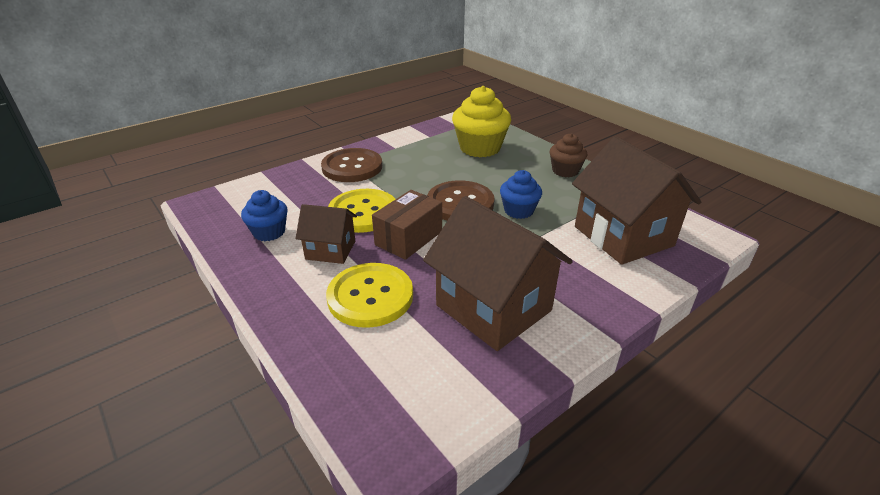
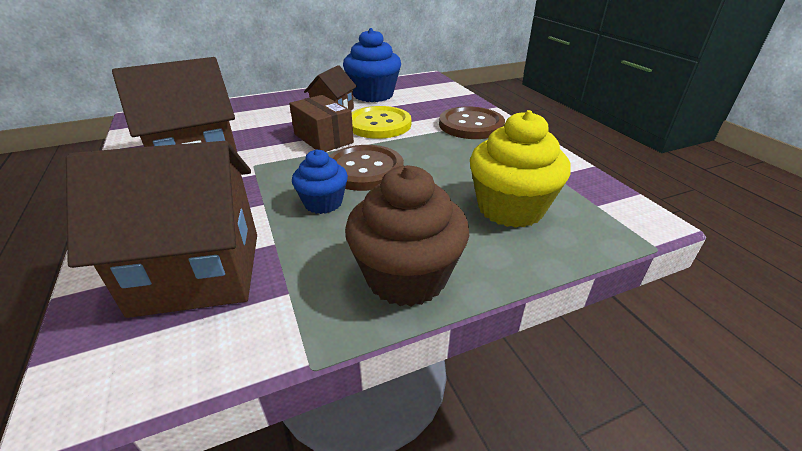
camera: 105 degrees right, 0 degrees up
blue cupcake [241,190,288,241] -> blue cupcake [343,28,401,102], size x1.69
yellow button [326,263,413,328] -> none
brown cupcake [550,133,587,177] -> brown cupcake [345,165,469,306], size x1.69

